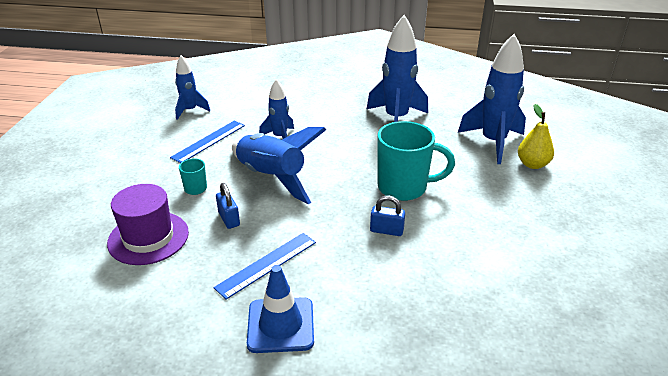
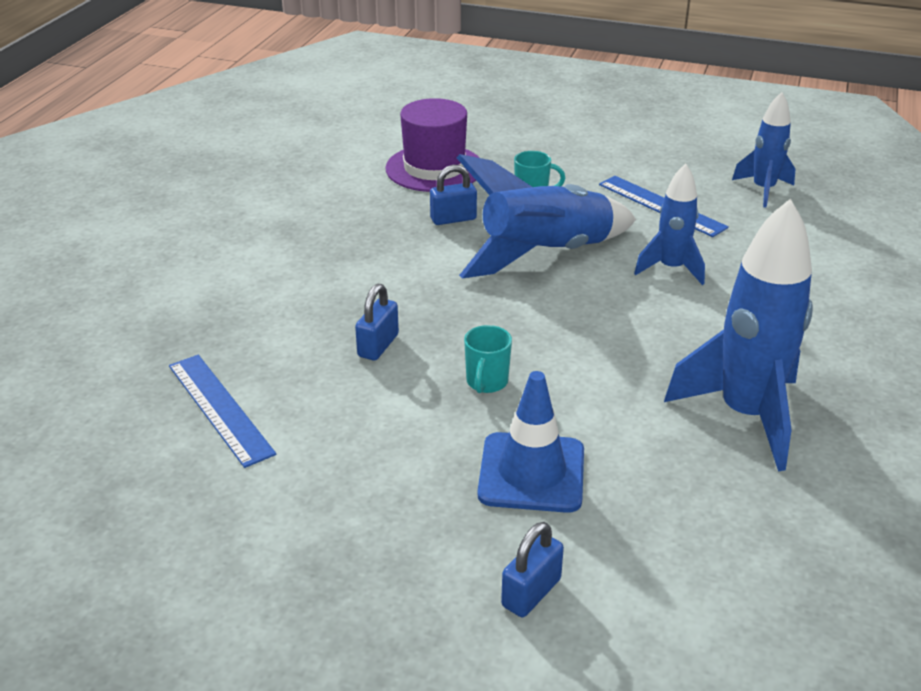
camera: 100 degrees right, 0 degrees up
blue ruler [214,233,316,300] -> blue ruler moved to [169,355,276,468]
blue traffic cone [247,265,314,353] -> blue traffic cone moved to [478,371,584,513]
turquoise mug [377,121,455,201] -> turquoise mug [464,325,512,393], size x0.46
blue rocket [458,34,526,164] -> none
yellow pear [518,104,554,169] -> blue padlock [501,522,564,617]

